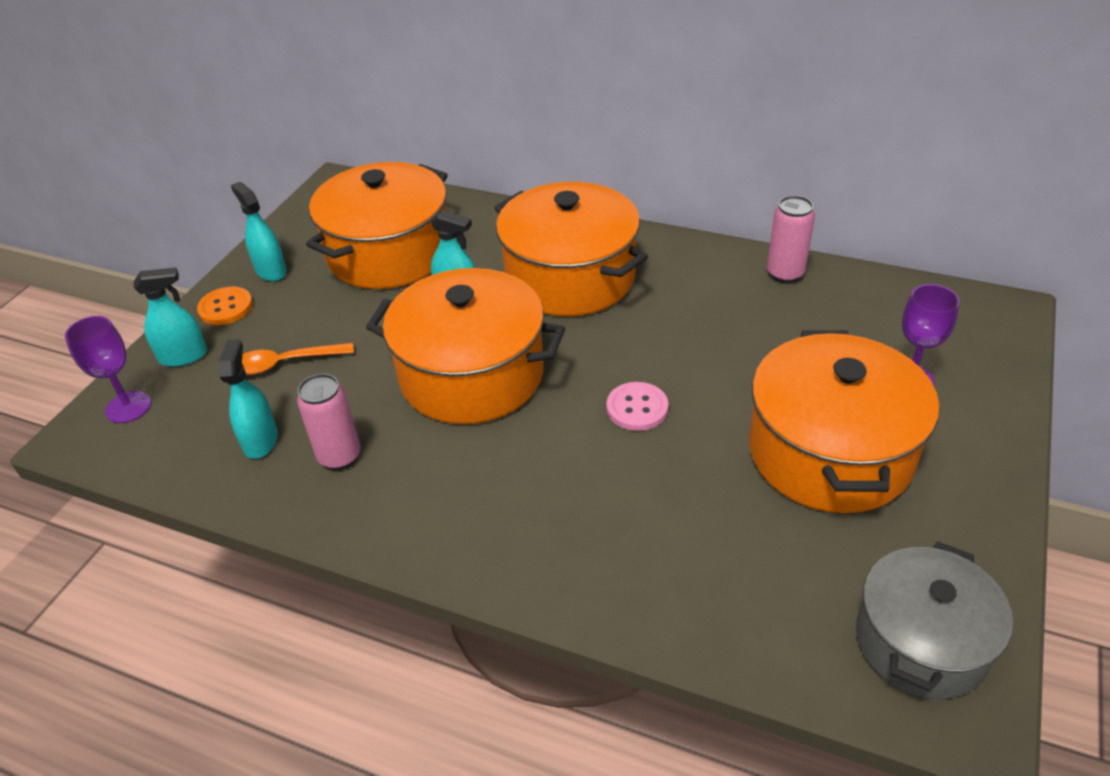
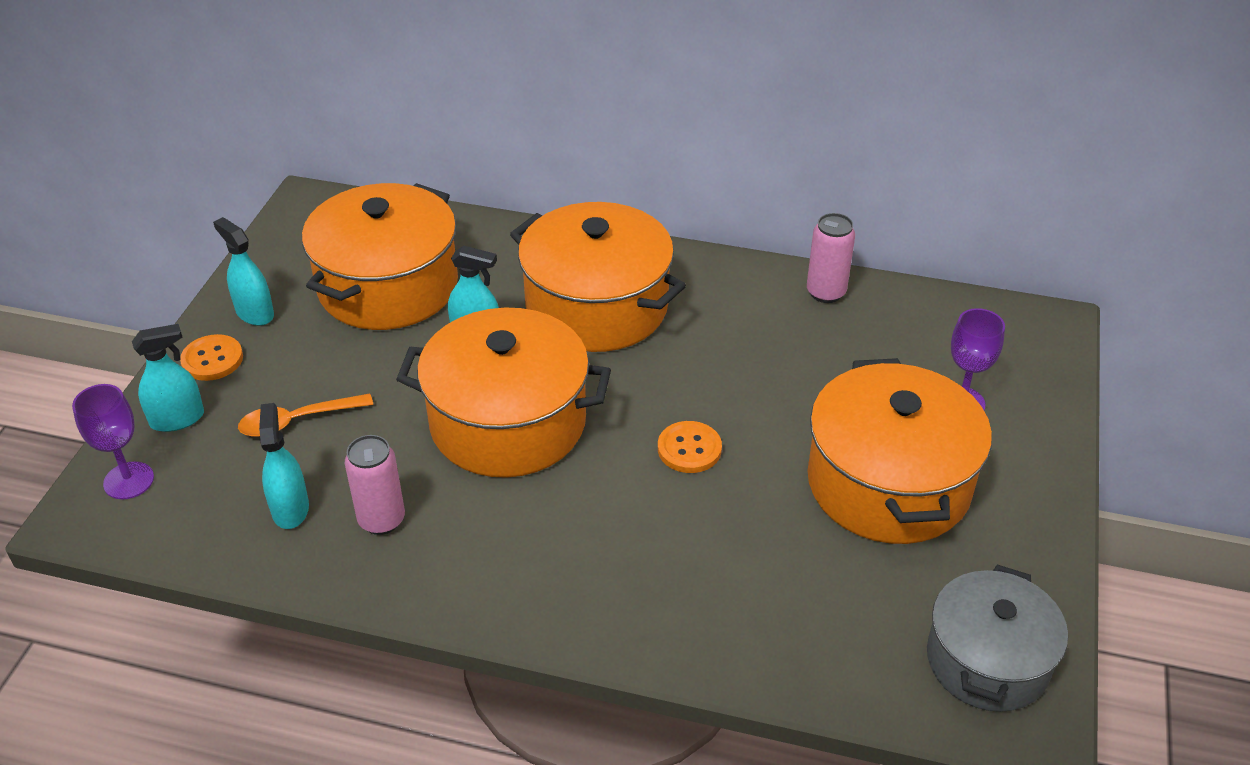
camera: 10 degrees left, 0 degrees up
pink button [607,382,668,431] -> orange button [658,421,722,473]

